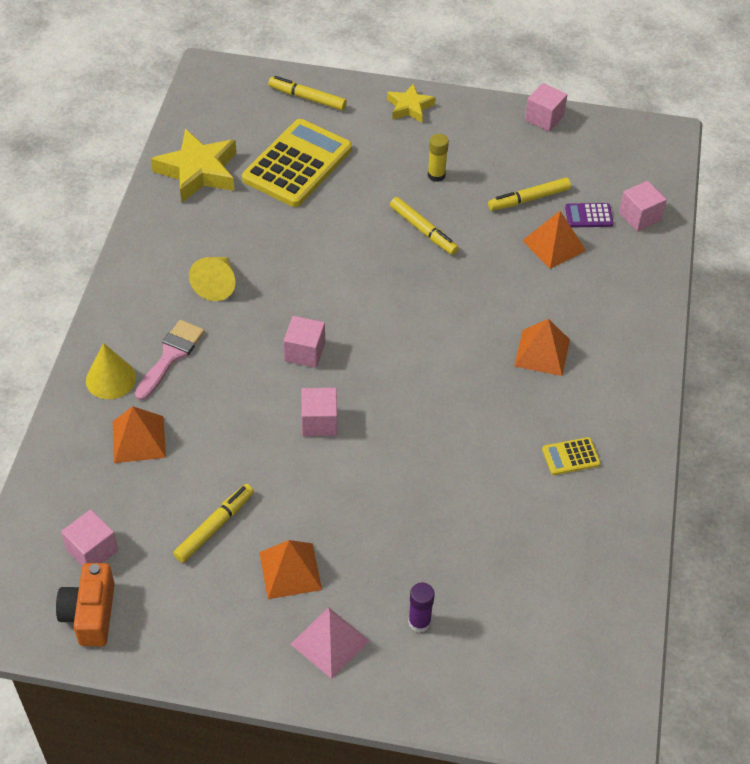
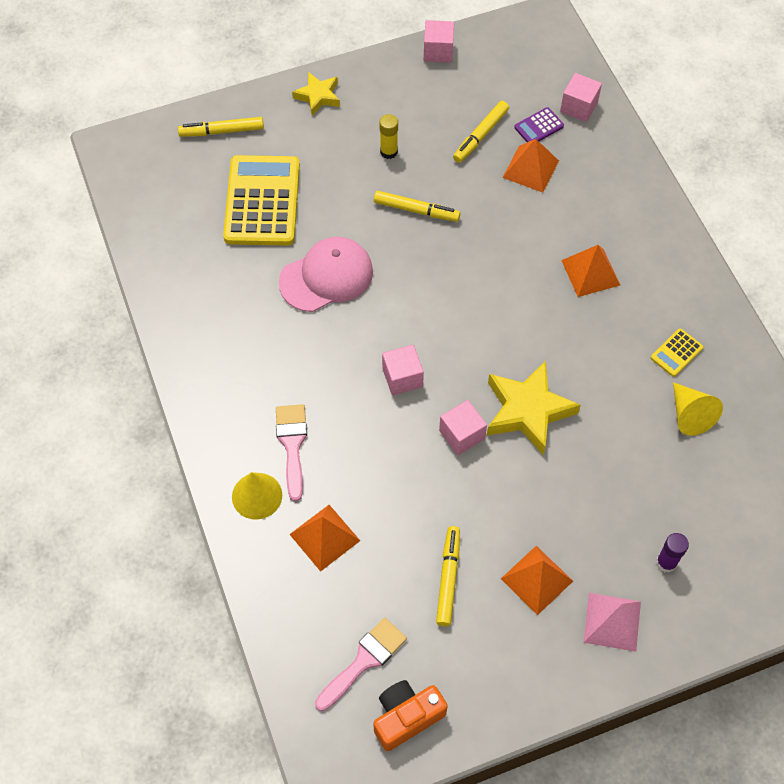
camera: 30 degrees left, 10 degrees up
orange camera [56,563,115,646] -> orange camera turned 90 degrees clockwise [373,680,448,751]
pink cube [61,509,118,566] -> pink brush [315,618,407,711]
yellow star [151,129,236,202] -> yellow star moved to [487,361,581,455]
yellow cone [189,257,235,301] -> yellow cone moved to [673,382,723,436]
none -> pink cap [279,237,373,312]

